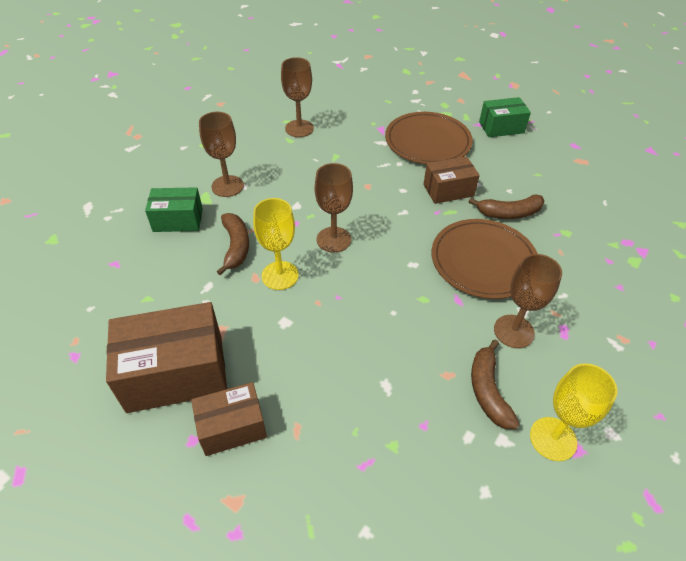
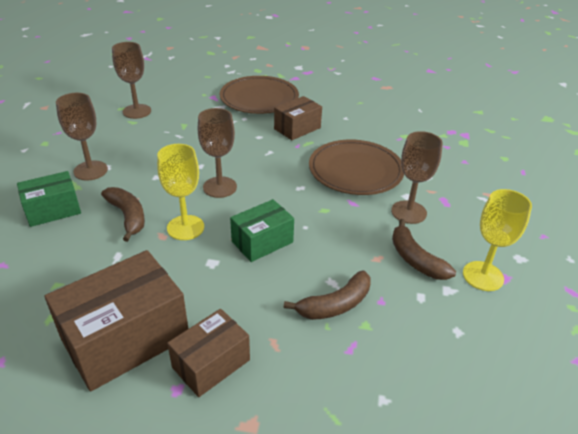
camera: 25 degrees left, 10 degrees down
brown banana [469,194,544,219] -> brown banana moved to [284,271,371,320]
green box [479,97,531,137] -> green box moved to [230,199,294,262]

